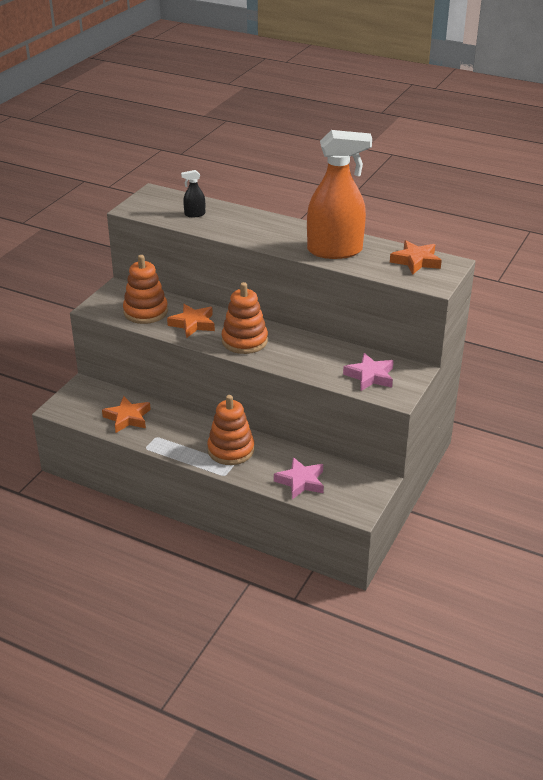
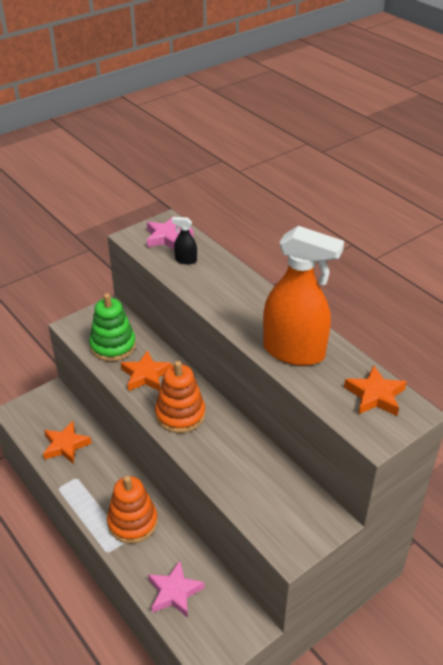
camera: 25 degrees right, 5 degrees up
orange stacking toy [123,255,168,324] -> green stacking toy [89,293,136,362]
pink star [343,353,394,391] -> pink star moved to [147,216,193,250]

